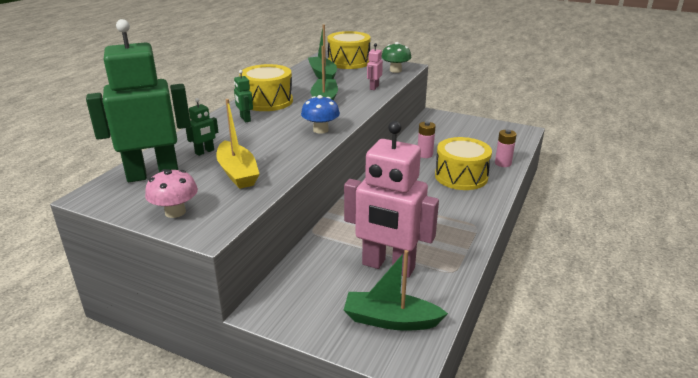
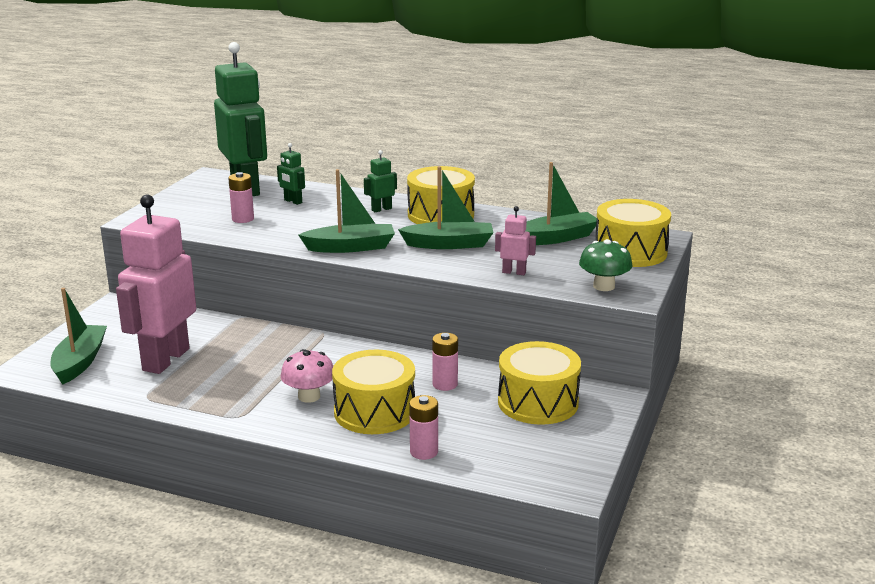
camera: 85 degrees right, 5 degrees down
pink mushroom [145,169,198,218] -> pink mushroom moved to [281,349,333,403]
yellow boat [216,99,259,189] -> pink battery [228,172,254,223]
blue mushroom [301,95,340,134] -> green boat [299,169,395,253]
none -> yellow drum [498,341,581,425]

